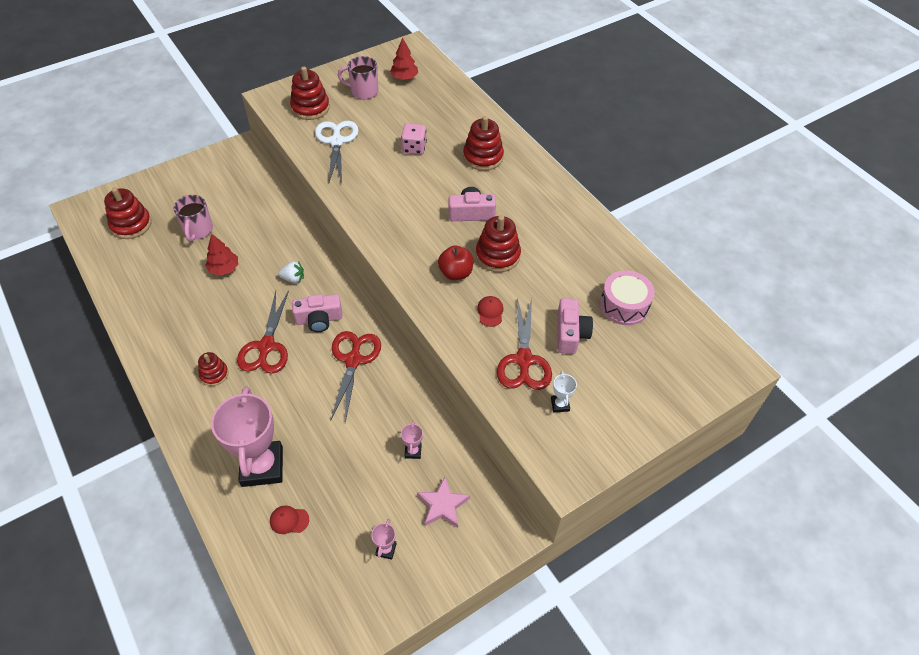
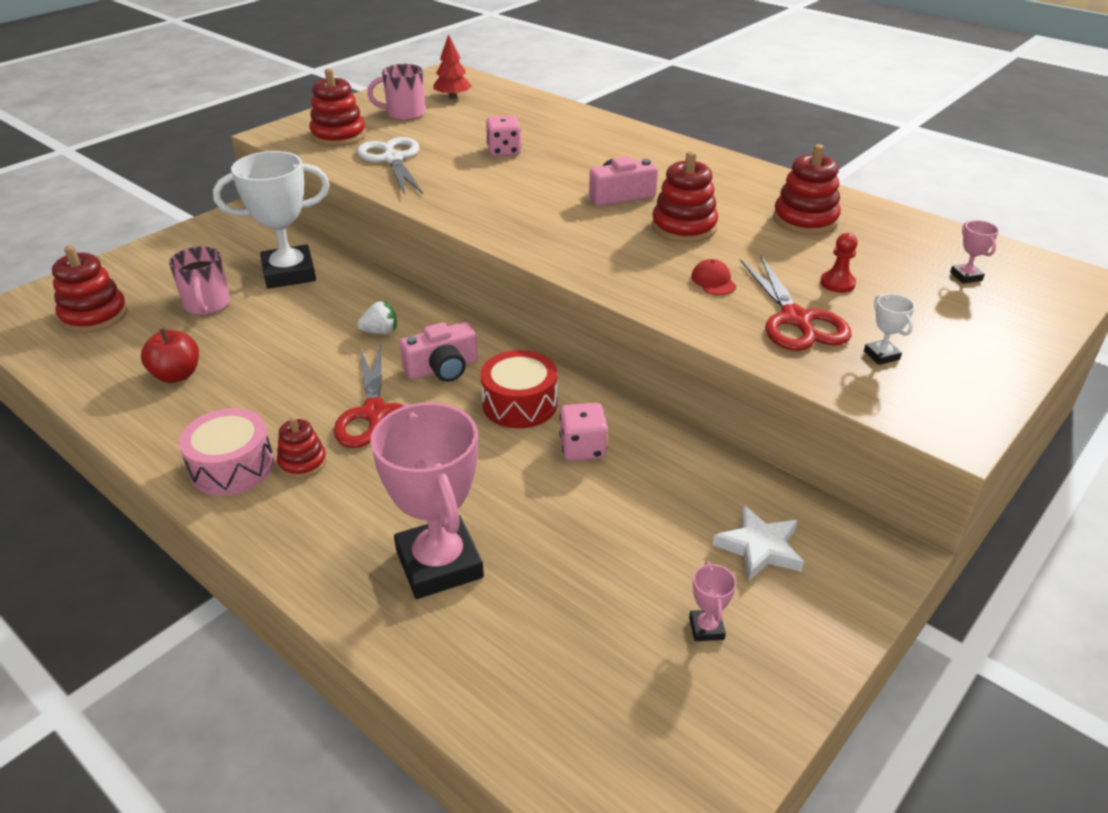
camera: 15 degrees left, 15 degrees down
red tree [205,234,238,276] -> none
red cap [270,506,309,534] -> none
red scissors [331,331,381,423] -> red drum [481,350,557,428]
pink trophy [401,421,423,459] -> pink trophy moved to [950,220,999,284]
pink star [417,476,470,528] -> white star [713,505,804,581]
red apple [438,245,474,280] -> red apple moved to [141,328,199,383]
red stacking toy [463,116,504,171] -> red stacking toy moved to [773,144,841,235]
pink camera [557,298,593,354] -> red pawn [820,233,858,293]
pink drum [600,270,655,325] -> pink drum moved to [179,408,274,496]
none -> white trophy [213,151,330,289]
none -> pink dice [559,403,608,461]

